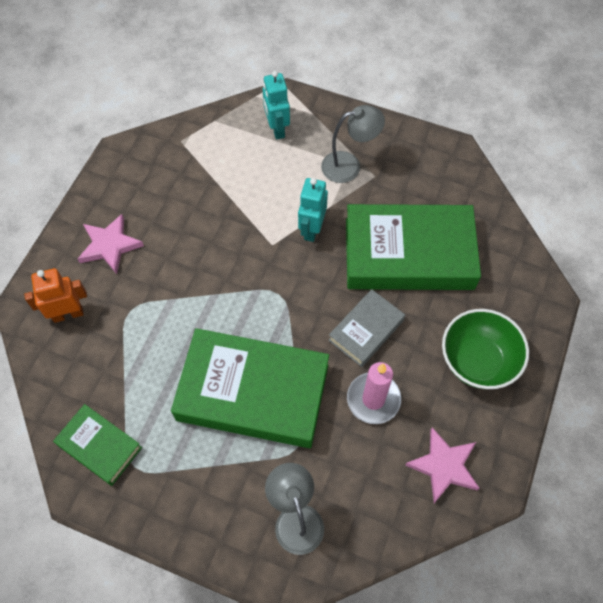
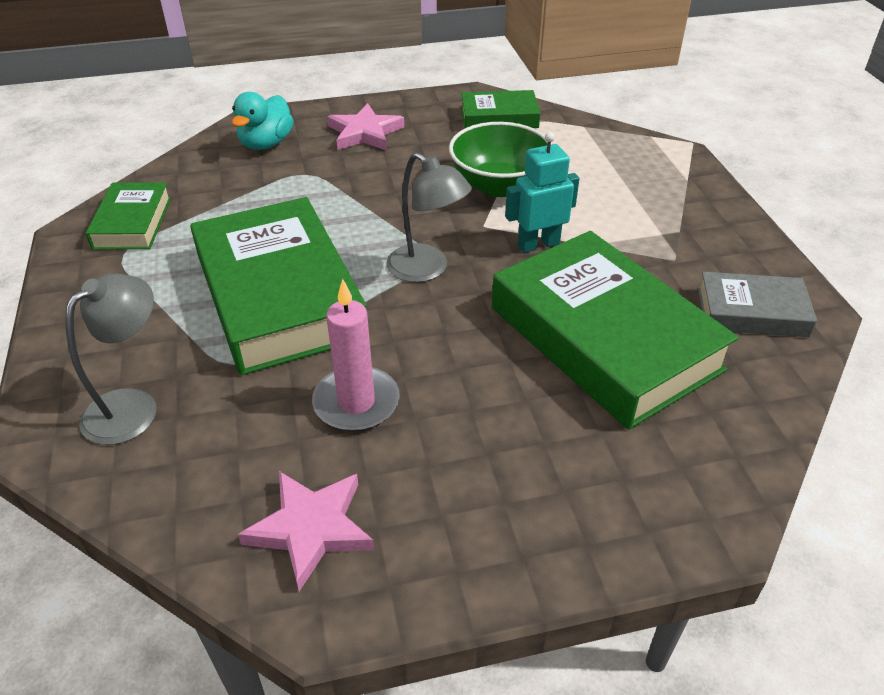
camera: 55 degrees right, 20 degrees down
orange robot [24,268,87,323] -> turquoise duck [232,92,294,150]
turquoise robot [263,71,290,139] -> none
grey lamp [321,105,385,183] -> grey lamp moved to [386,152,472,282]
grey book [328,289,405,367] -> grey book moved to [698,272,817,337]
green bowl [442,309,529,389] -> green bowl moved to [449,122,552,197]
none -> green book [461,90,540,129]

